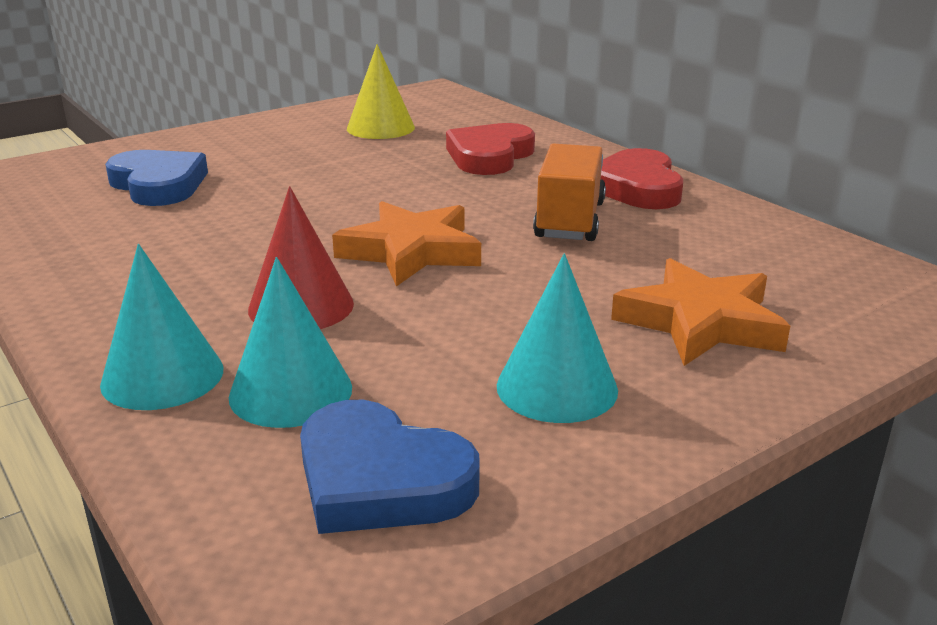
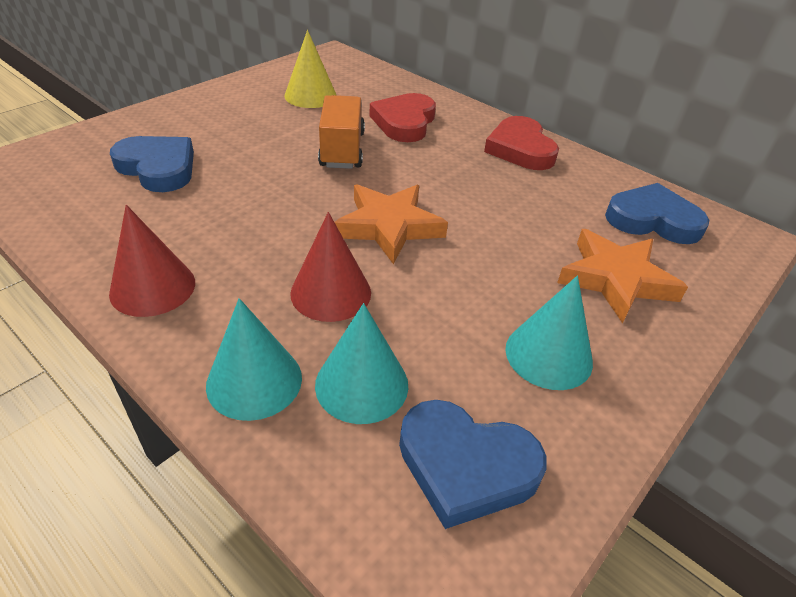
camera: 15 degrees left, 15 degrees up
orange truck [533,144,606,241] -> orange truck moved to [318,95,365,169]
none -> red cone [109,205,195,317]
none -> blue heart [605,183,709,244]

